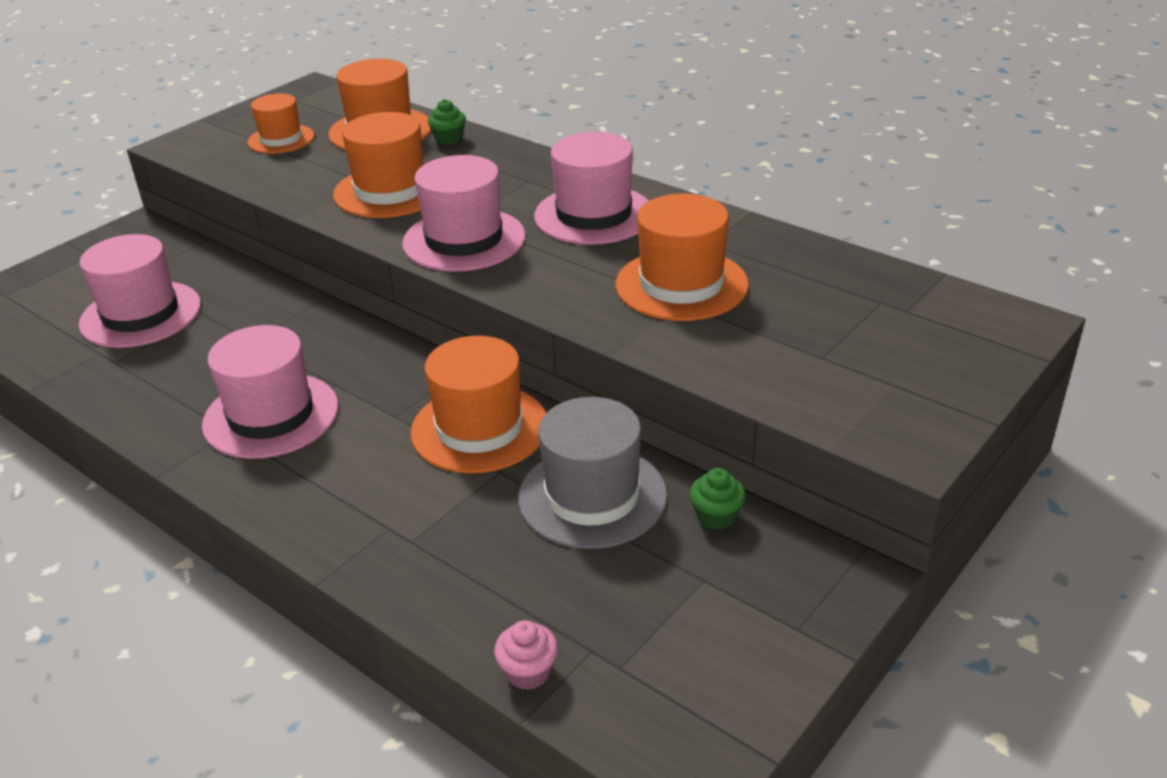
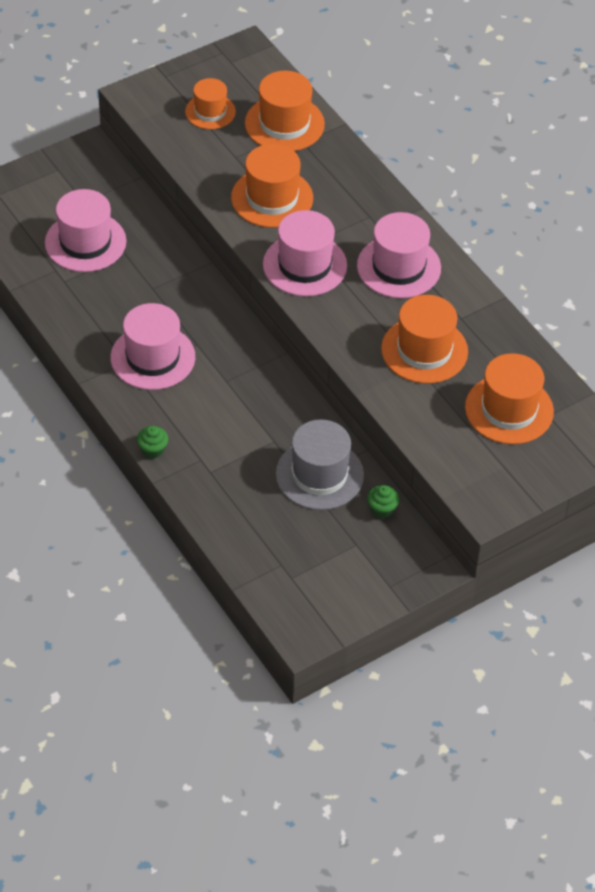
camera: 15 degrees right, 15 degrees up
orange hat [411,336,546,473] -> orange hat moved to [465,353,554,444]
green cupcake [428,99,466,145] -> green cupcake moved to [137,426,168,459]
pink cupcake [494,620,558,690] -> none

